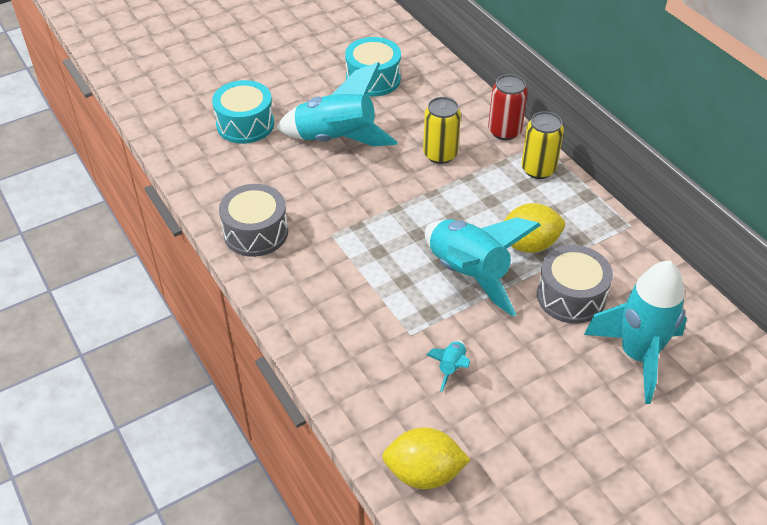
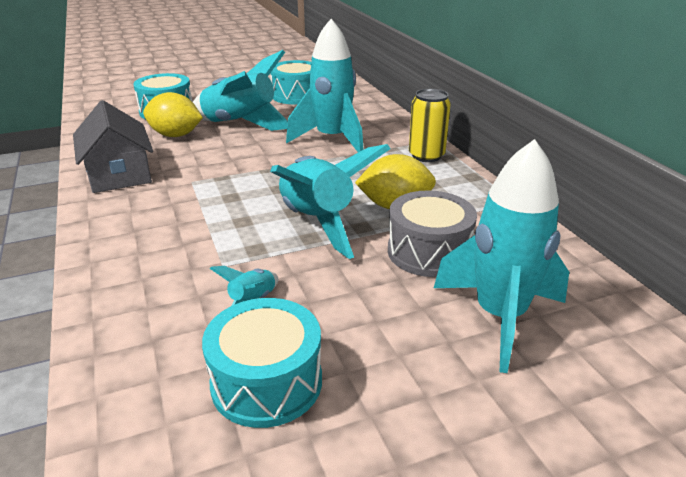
camera: 10 degrees right, 15 degrees down
grey drum [219,184,288,257] -> grey house [73,100,153,193]
yellow lemon [382,427,470,489] -> yellow lemon moved to [143,92,203,137]
yellow can [423,97,461,164] -> turquoise rocket [286,19,364,152]
red can [488,74,528,140] -> none
none -> turquoise drum [202,298,322,428]

